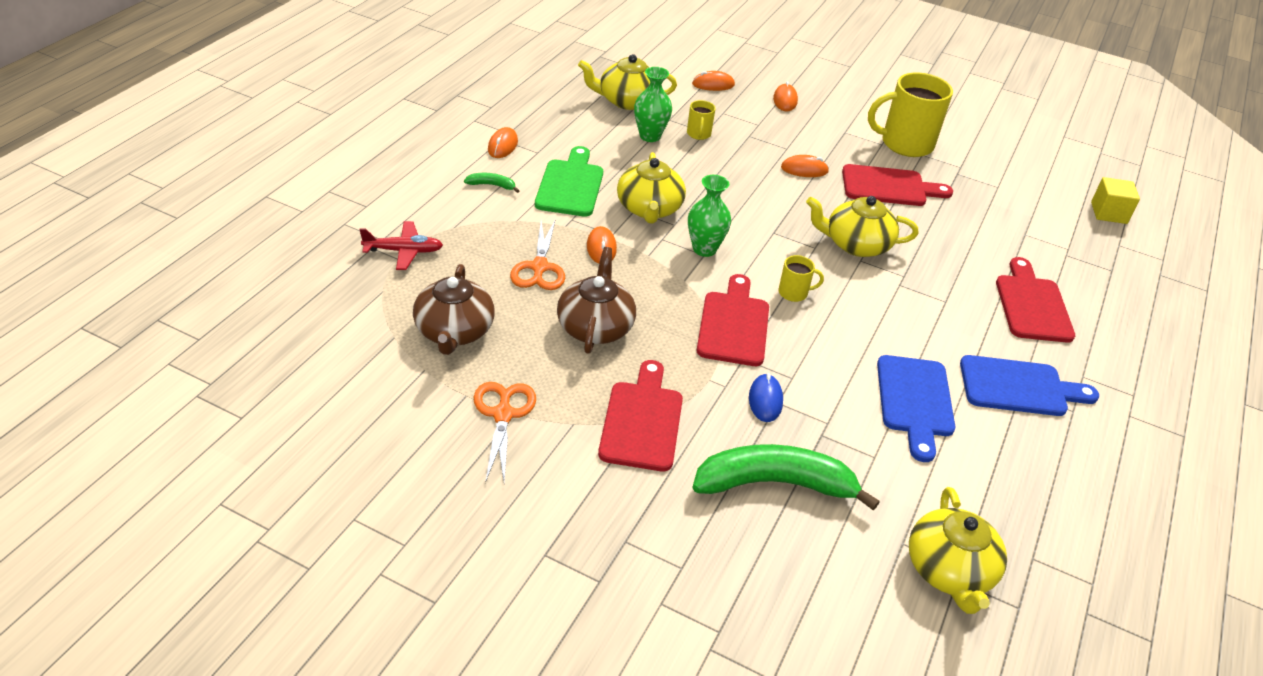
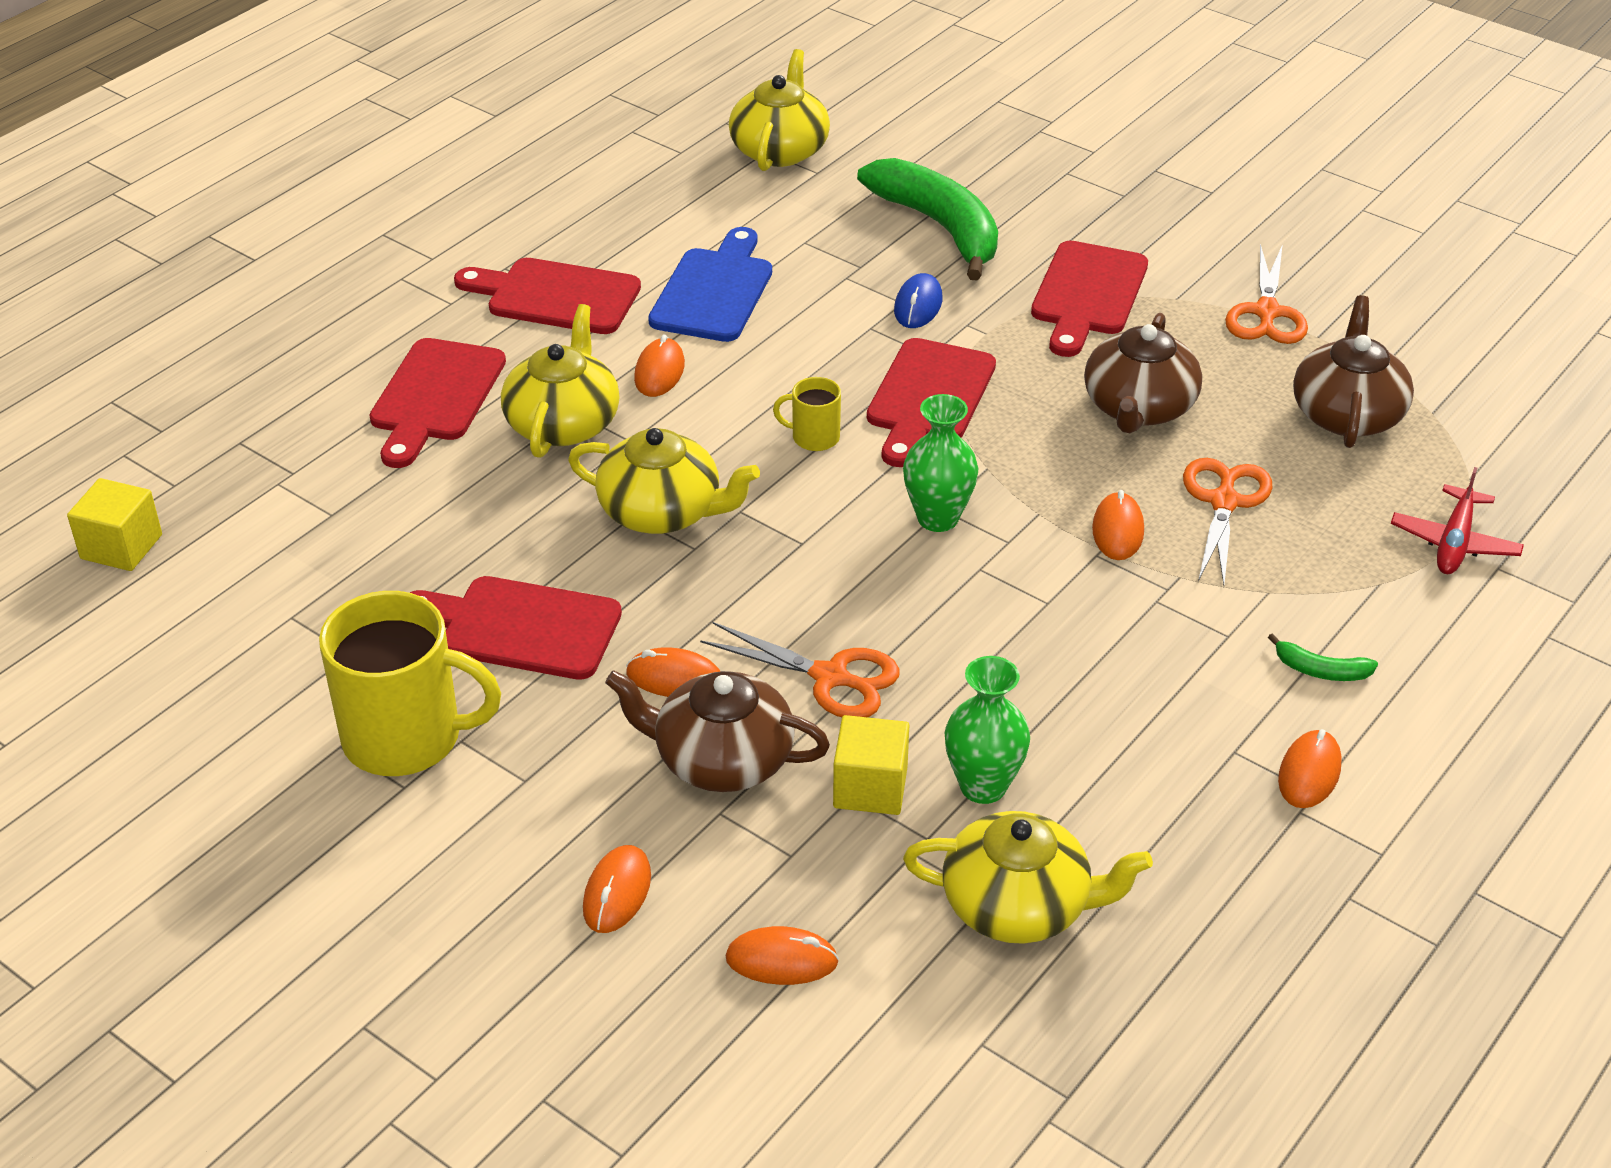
camera: 165 degrees left, 0 degrees up
red plane [359,221,443,270] -> red plane turned 75 degrees counterclockwise [1391,467,1524,574]
green cutting board [535,146,603,216] -> none
yellow teapot [617,152,686,223] -> yellow teapot moved to [501,304,620,458]
yellow mug [687,100,716,140] -> yellow cube [833,715,909,815]
green banana [692,444,879,510] -> green banana turned 135 degrees counterclockwise [857,158,998,281]
blue cutting board [960,355,1099,416] -> red cutting board [454,258,641,334]
none -> brown teapot [605,670,830,792]
none -> orange mouse [634,334,685,397]
none -> orange scissors [700,622,900,717]

